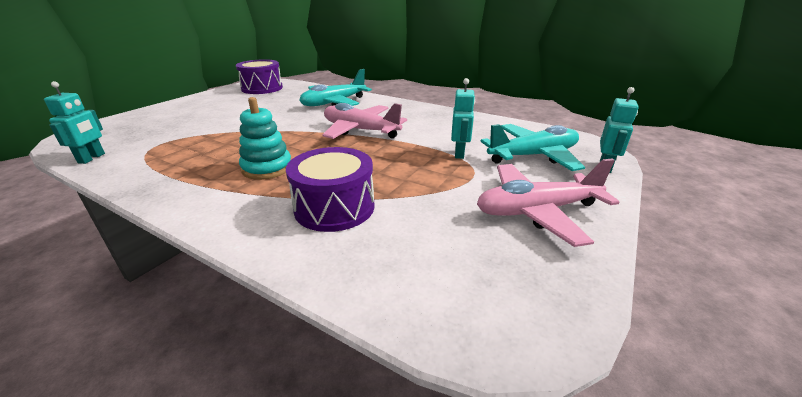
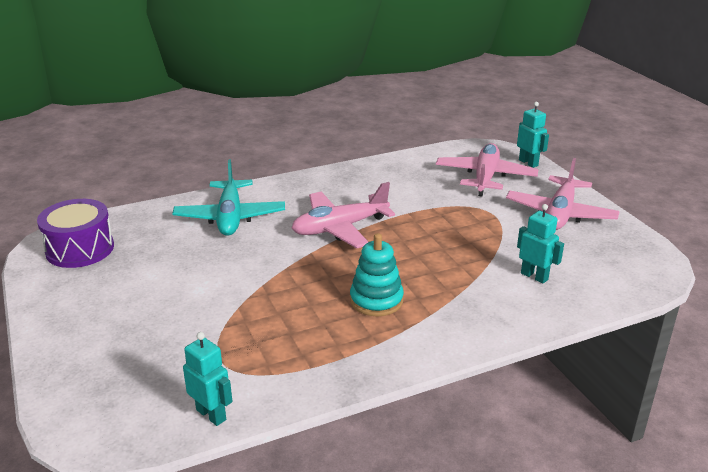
camera: 55 degrees left, 0 degrees up
purple drum [286,147,374,232] -> none
turquoise robot [451,78,475,159] -> turquoise robot moved to [517,204,564,284]
turquoise plane [480,124,585,171] -> pink plane [436,143,538,197]

